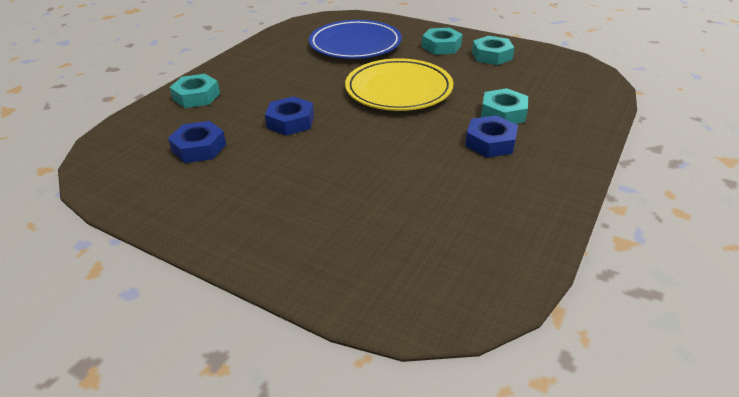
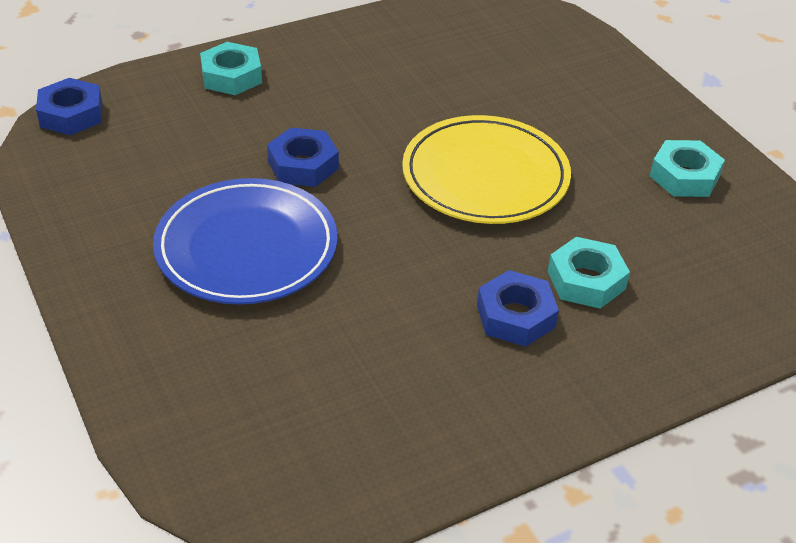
camera: 30 degrees right, 5 degrees up
blue nut [168,121,226,163] -> blue nut moved to [36,78,103,135]
blue plate [309,20,402,59] -> blue plate moved to [153,178,338,305]
turquoise nut [422,28,463,55] -> none

